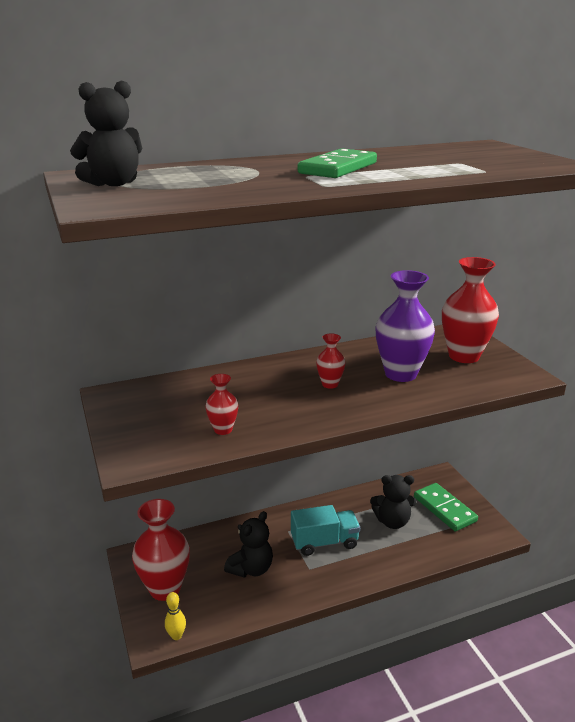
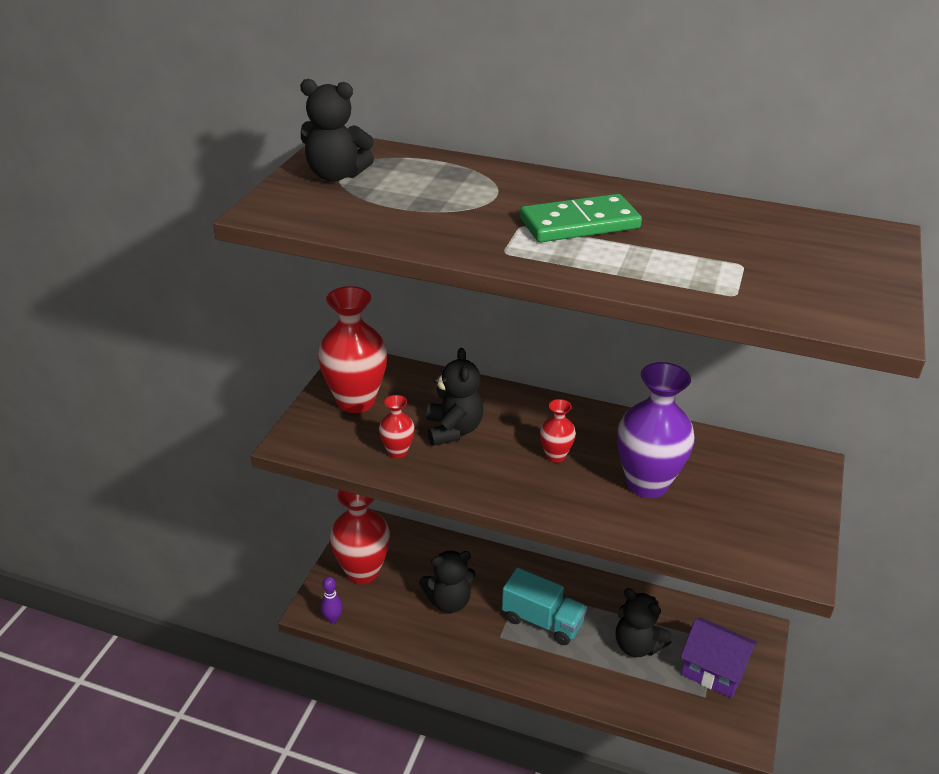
camera: 40 degrees right, 10 degrees up
yellow bowling pin [165,592,186,640] -> purple bowling pin [321,577,343,623]
green domino [414,483,478,531] -> purple house [680,618,758,698]
red vase [442,257,499,363] -> red vase moved to [318,286,388,413]
none -> black teddy bear [426,348,483,446]

